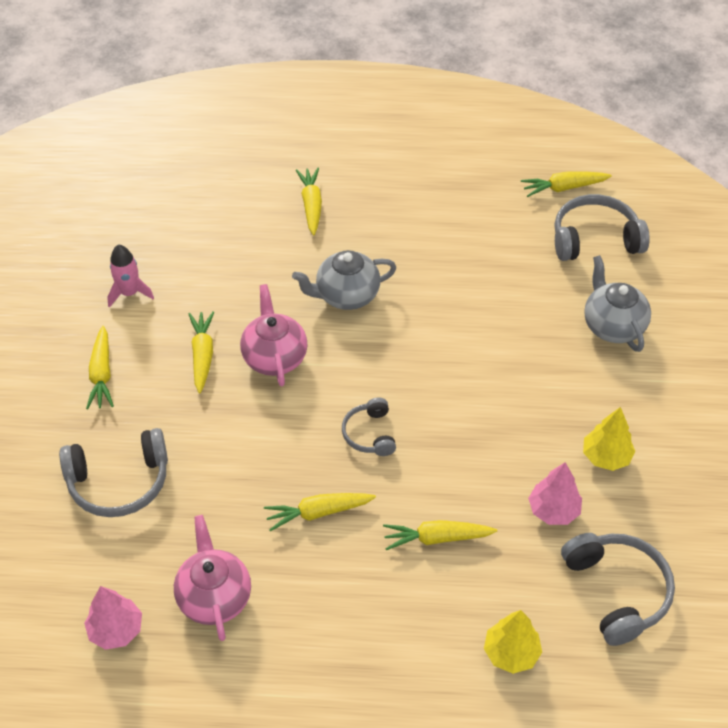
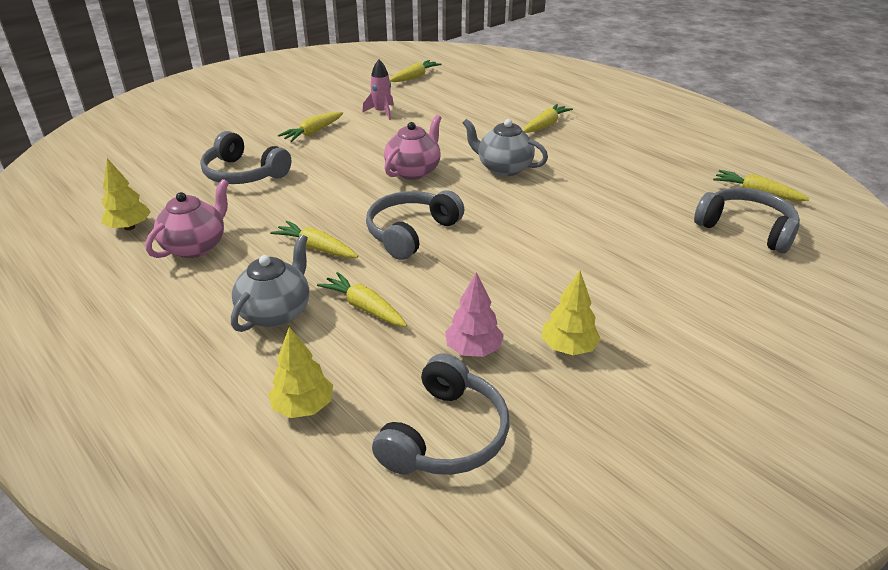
camera: 45 degrees right, 15 degrees down
pink tree [84,586,142,650] -> yellow tree [101,158,151,230]
yellow carrot [188,311,214,394] -> yellow carrot moved to [390,60,442,82]
grey headphones [342,397,396,456] -> grey headphones [366,190,464,260], size x1.70
grey teapot [584,255,651,352] -> grey teapot moved to [231,234,309,332]

